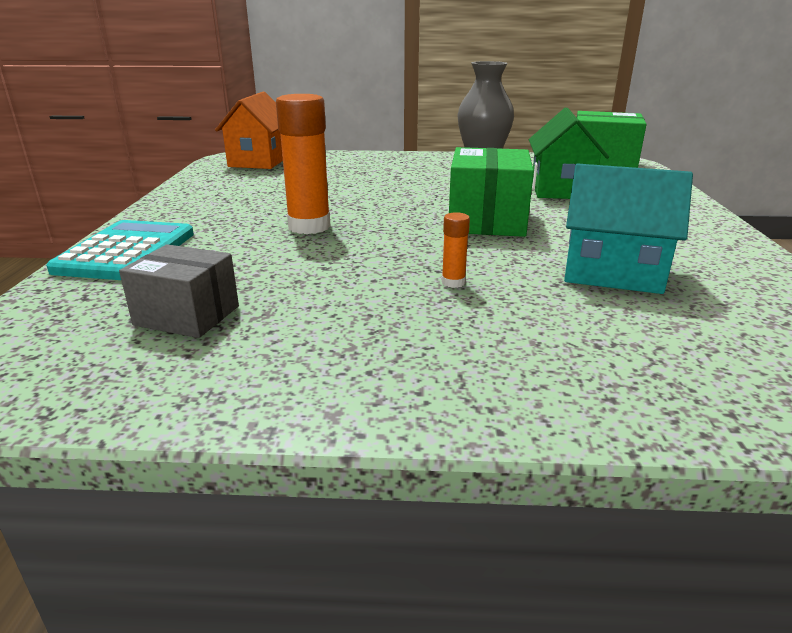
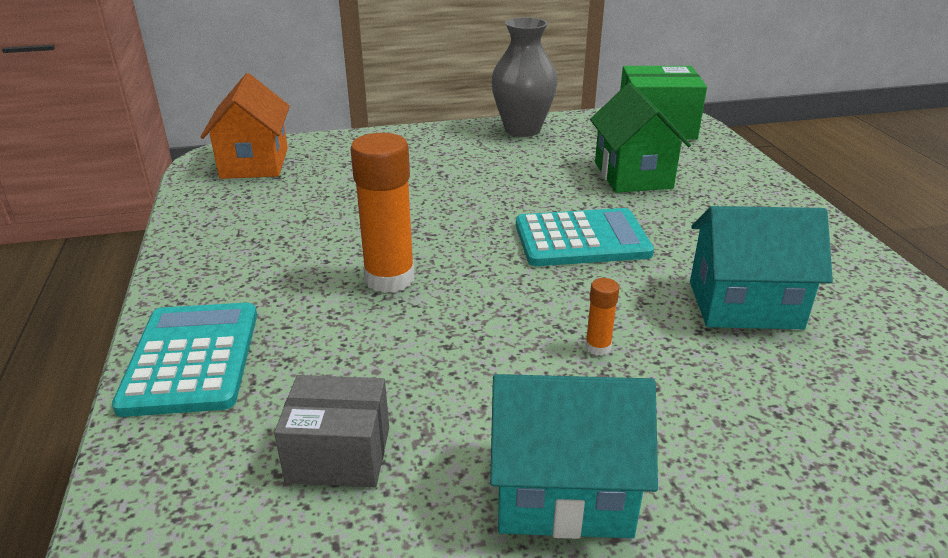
camera: 15 degrees left, 5 degrees up
green box [449,147,534,237] -> turquoise calculator [516,208,654,266]
none -> turquoise house [490,374,658,539]

